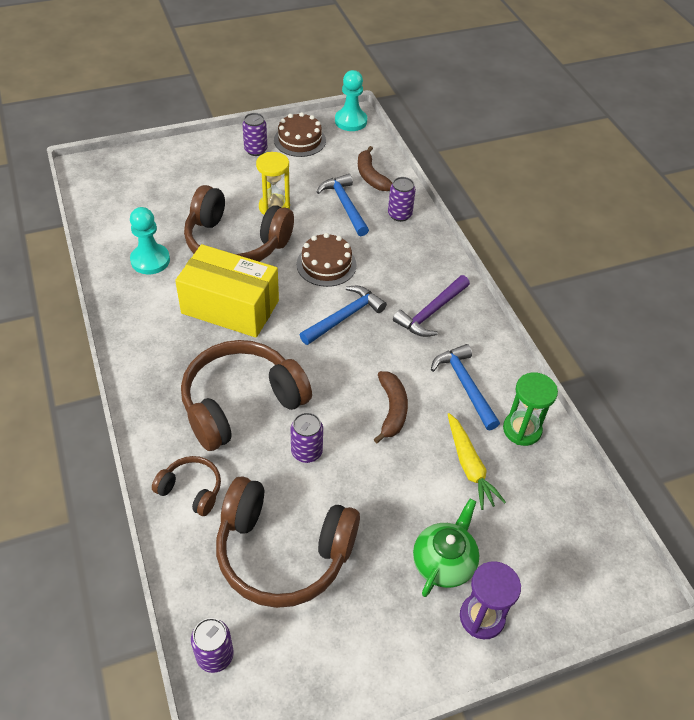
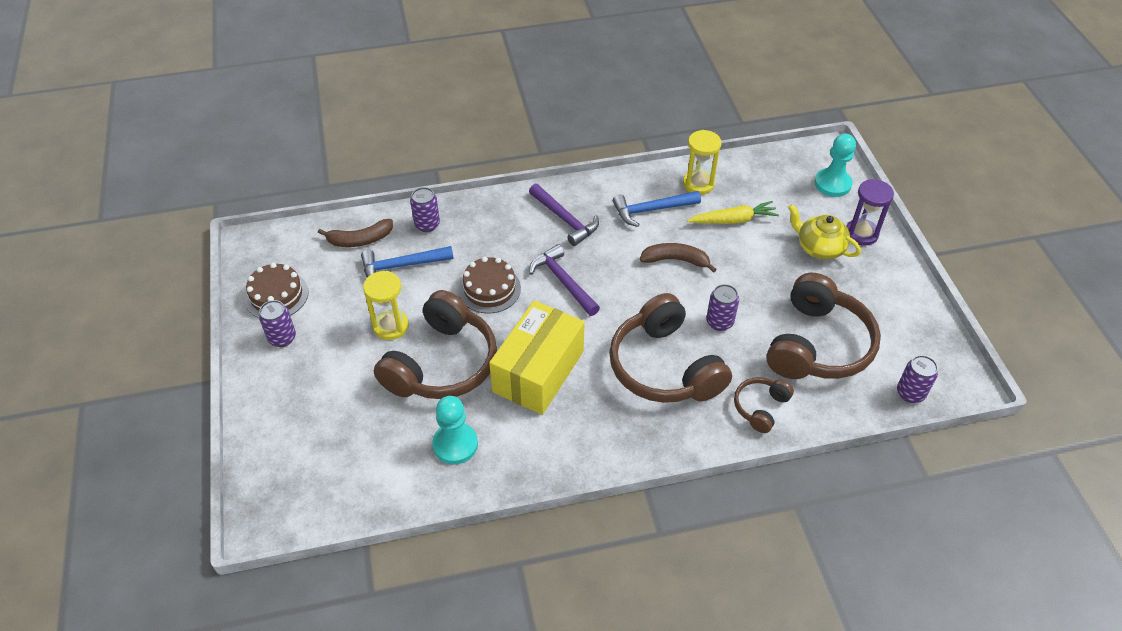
camera: 80 degrees left, 0 degrees up
blue hammer [300,286,387,345] -> purple hammer [529,244,600,316]
turquoise pawn [335,70,367,131] -> turquoise pawn moved to [815,134,856,197]
green teapot [413,499,479,597] -> yellow teapot [788,204,861,260]
green hourglass [503,372,558,446] -> yellow hourglass [683,130,721,195]

